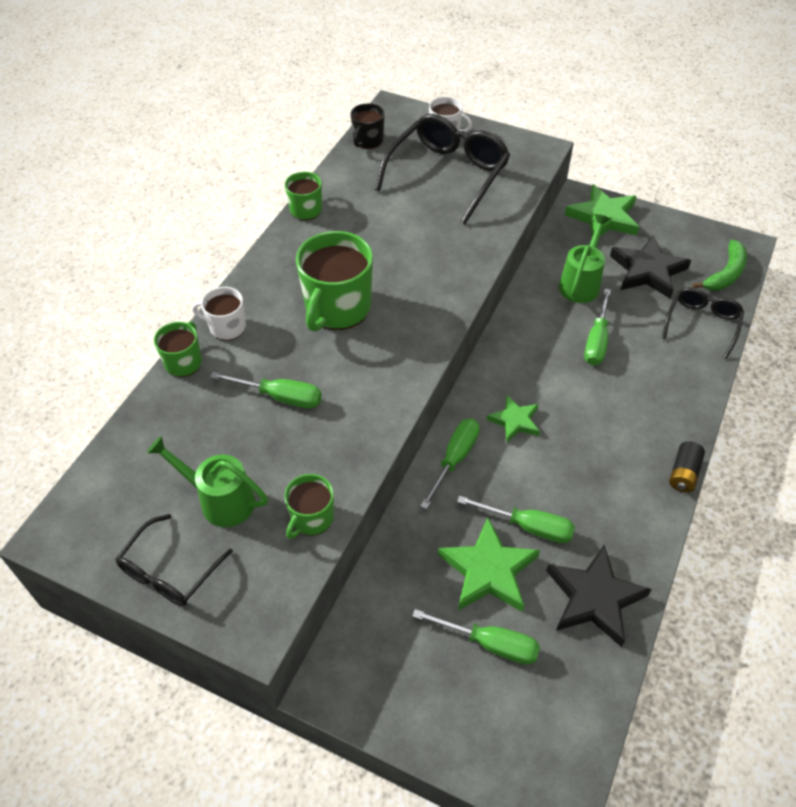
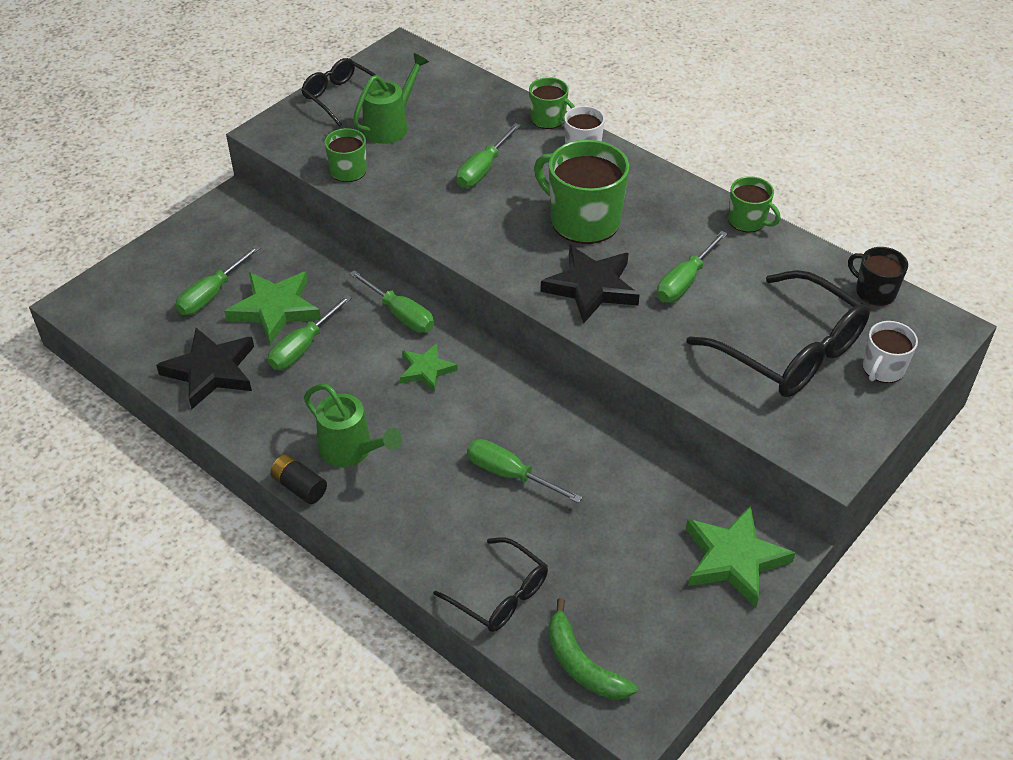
camera: 105 degrees right, 5 degrees down
green watering can [559,214,610,303] -> green watering can moved to [304,384,402,467]
black star [610,235,691,299] -> black star moved to [541,245,640,323]
none -> green screwdriver [657,231,728,302]

